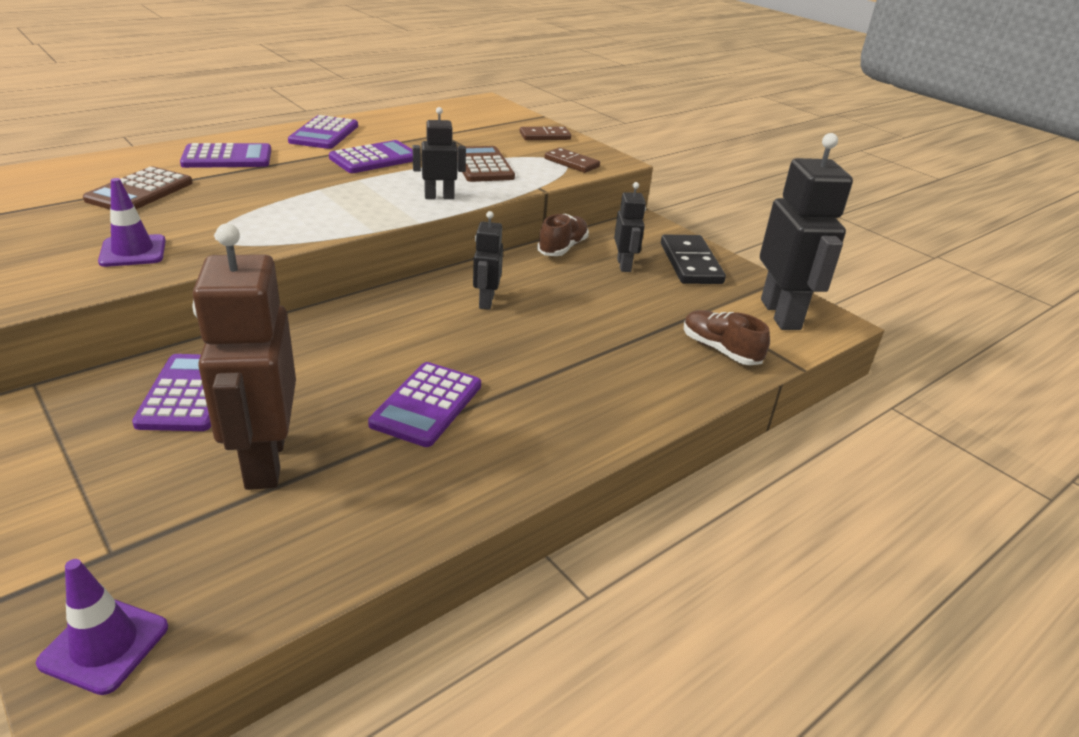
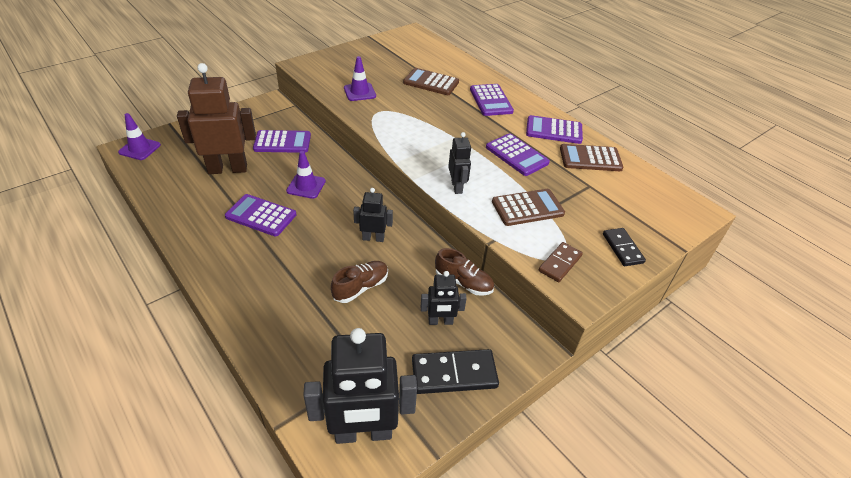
camera: 90 degrees right, 10 degrees up
brown domino [520,127,571,140] -> black domino [603,228,646,266]
brown shoe [684,310,770,365] -> brown shoe moved to [331,261,388,303]
none -> purple traffic cone [286,151,326,199]
none -> brown calculator [560,144,623,171]

